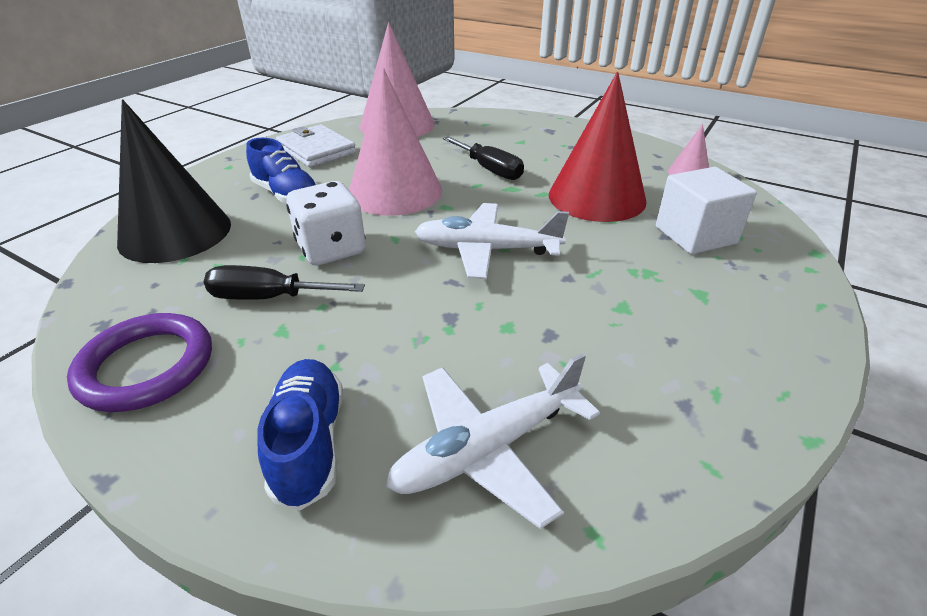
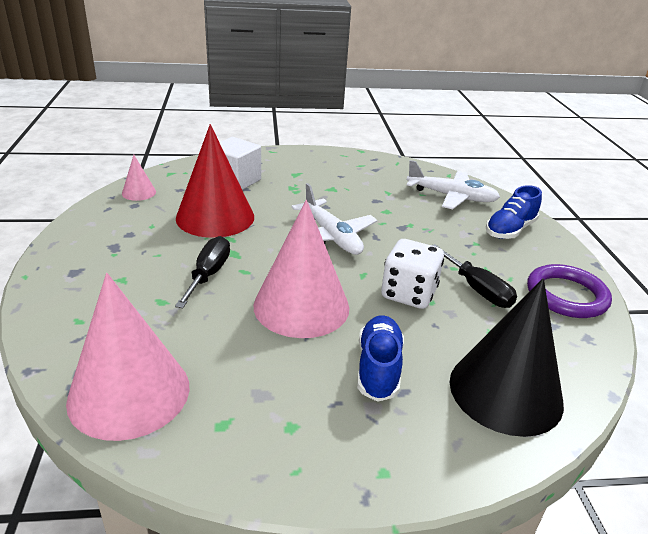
camera: 130 degrees left, 5 degrees down
white wallet [276,124,356,167] -> none

